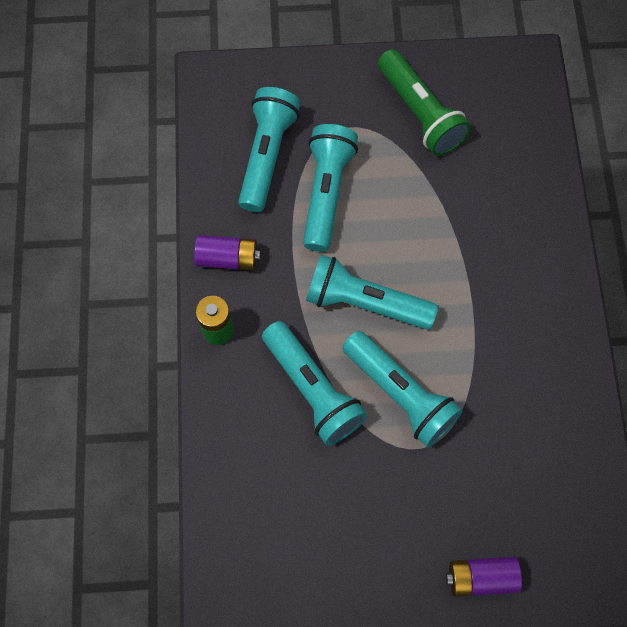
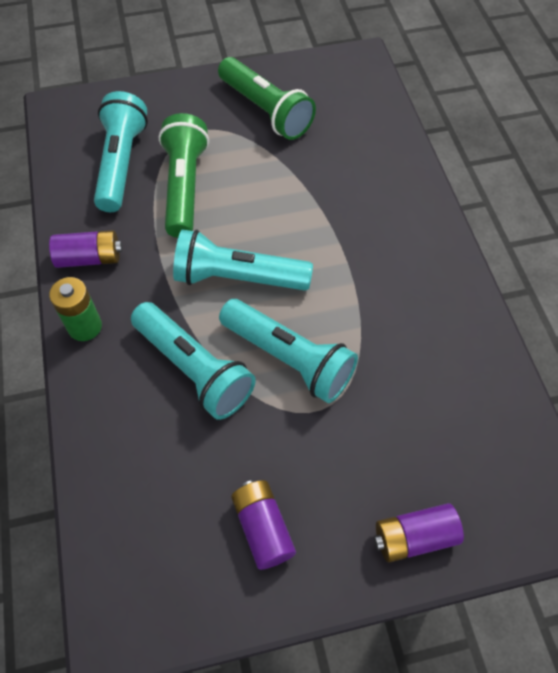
camera: 10 degrees left, 10 degrees down
turquoise flashlight [303,124,358,252] -> green flashlight [159,113,209,238]
none -> purple battery [231,480,296,570]

